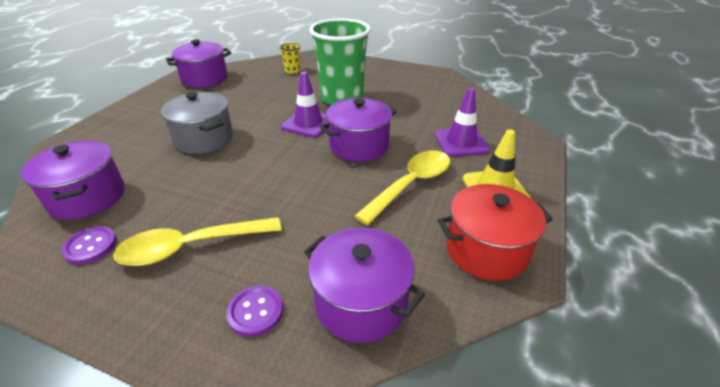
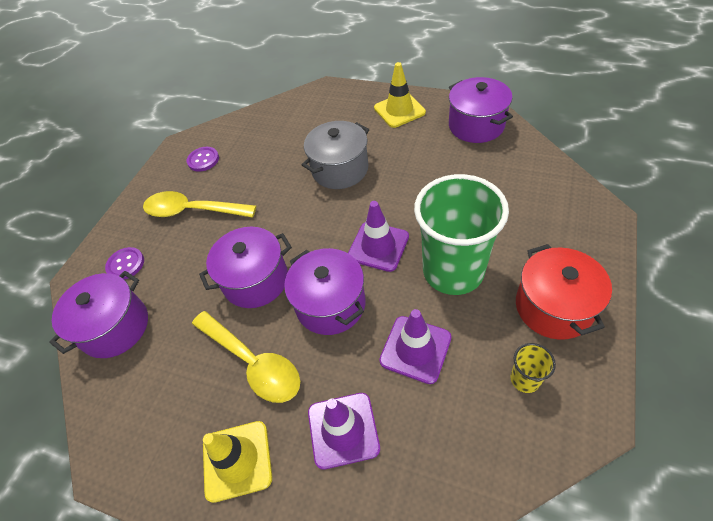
camera: 95 degrees right, 15 degrees up
purple pot [21,140,125,220] -> purple pot moved to [199,227,292,308]
yellow spoon [113,217,282,266] -> yellow spoon turned 60 degrees counterclockwise [143,191,256,217]
yellow cup [280,43,300,74] -> yellow cup moved to [510,343,556,393]
red pot [438,184,553,281] -> red pot moved to [516,244,612,340]
none -> yellow traffic cone [374,62,426,128]
none -> purple traffic cone [379,309,452,384]

